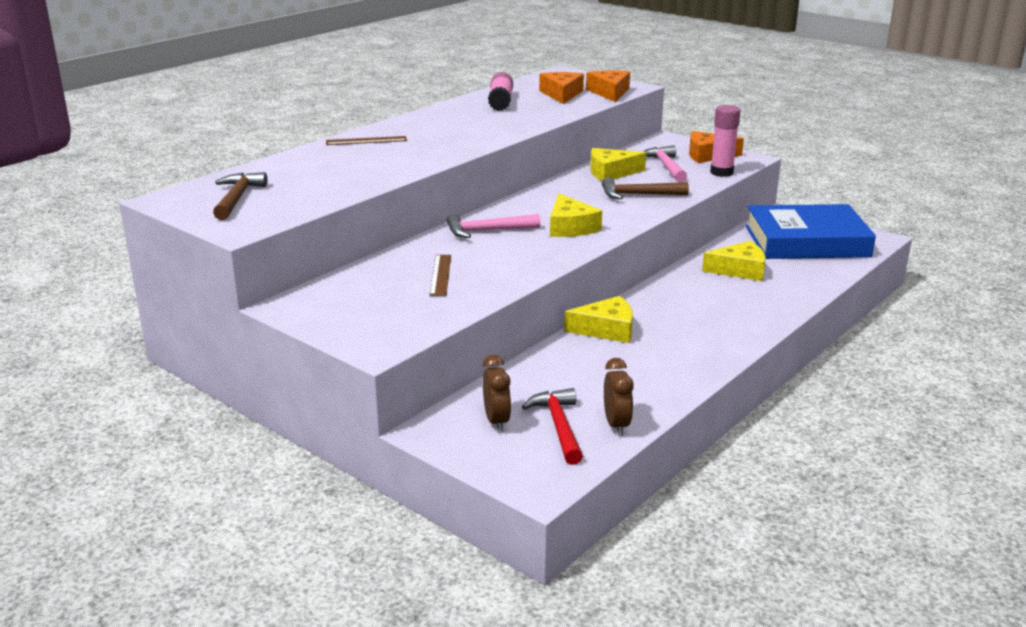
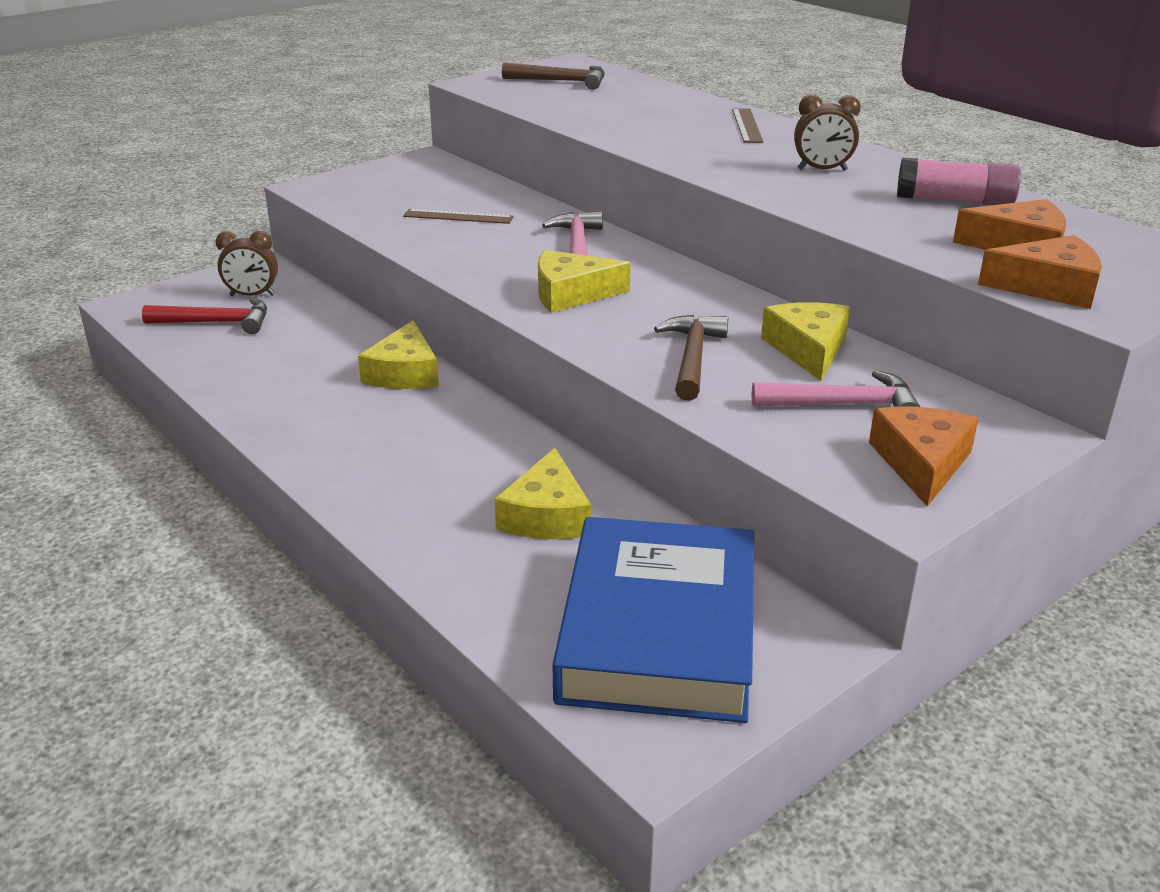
camera: 100 degrees right, 5 degrees up
brown clock [604,358,634,436] -> brown clock moved to [794,95,861,171]
pink glue stick [710,105,740,177] -> none

